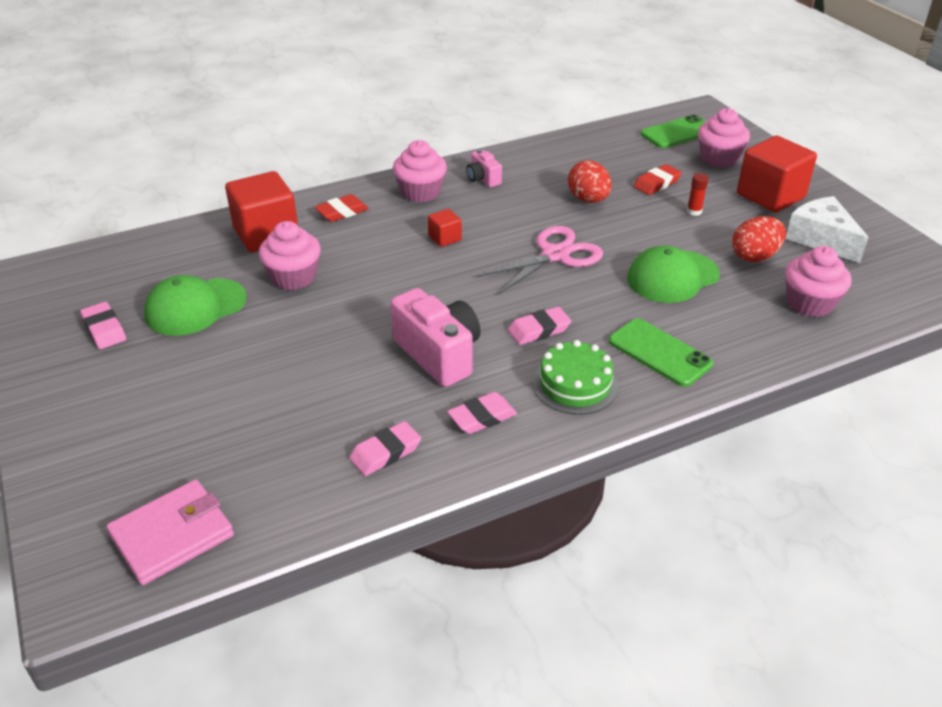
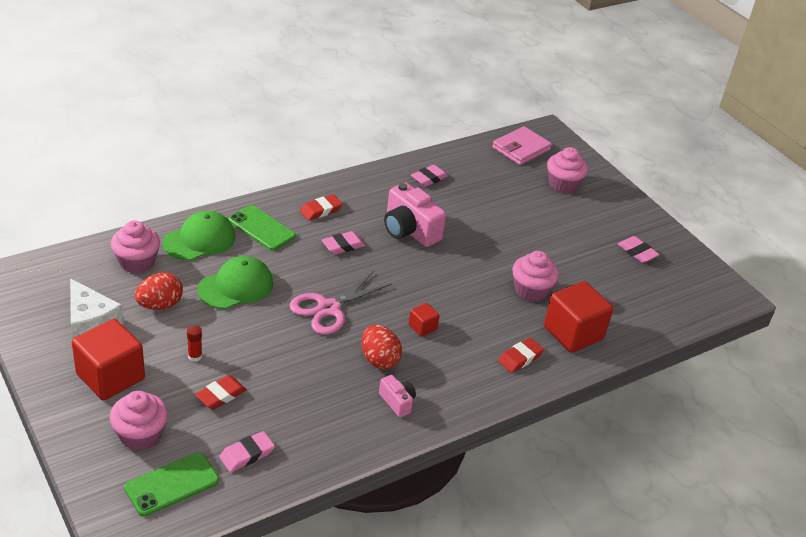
camera: 170 degrees right, 0 degrees up
green cap [144,275,247,336] -> green cap moved to [162,211,235,261]
pink cupcake [393,140,447,202] -> pink cupcake moved to [547,147,588,193]
pink eraser [447,392,517,434] -> pink eraser moved to [219,431,275,472]
green cake [533,340,618,415] -> red eraser [300,194,343,220]
red egg [568,160,612,203] -> red egg moved to [362,325,402,369]

